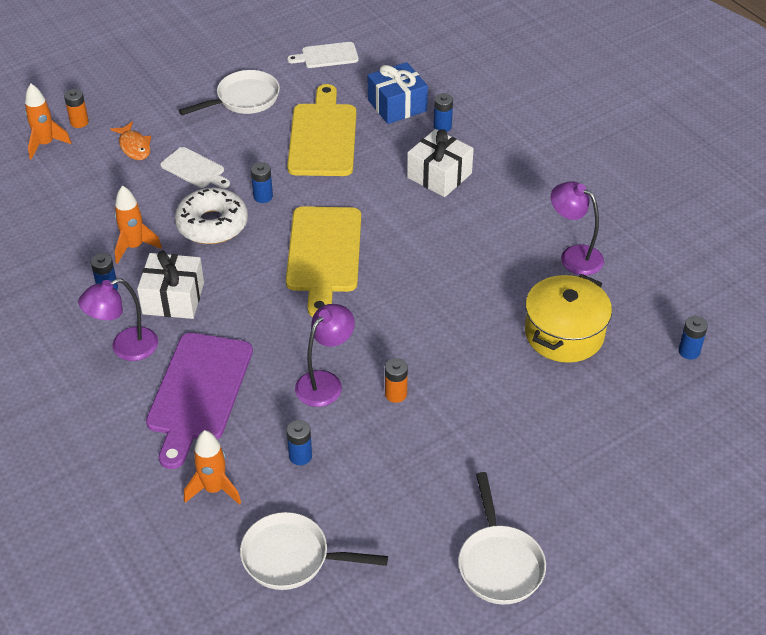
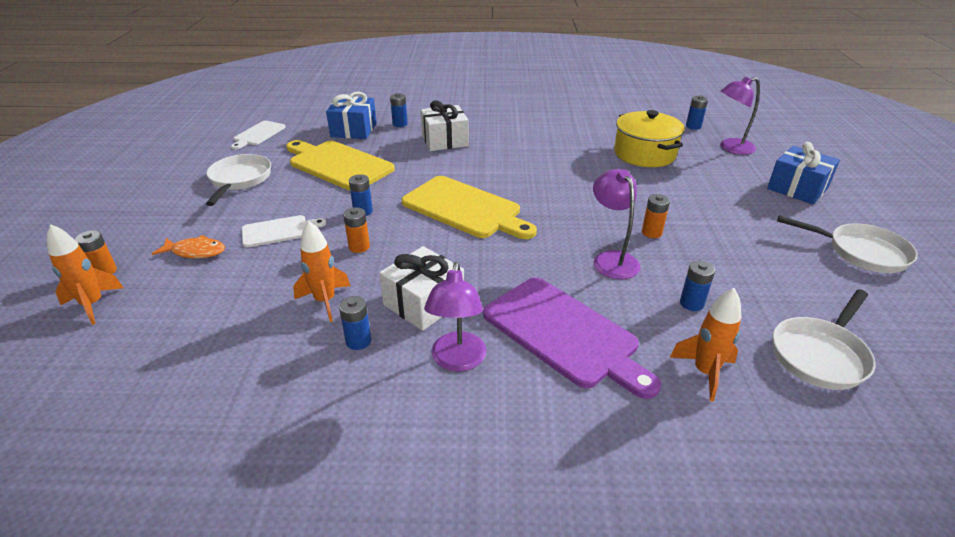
camera: 55 degrees left, 10 degrees down
white donut [175,188,248,244] -> orange battery [343,207,370,253]
purple lamp [551,181,604,275] -> purple lamp moved to [720,76,760,155]
none -> blue gift [767,142,840,204]

